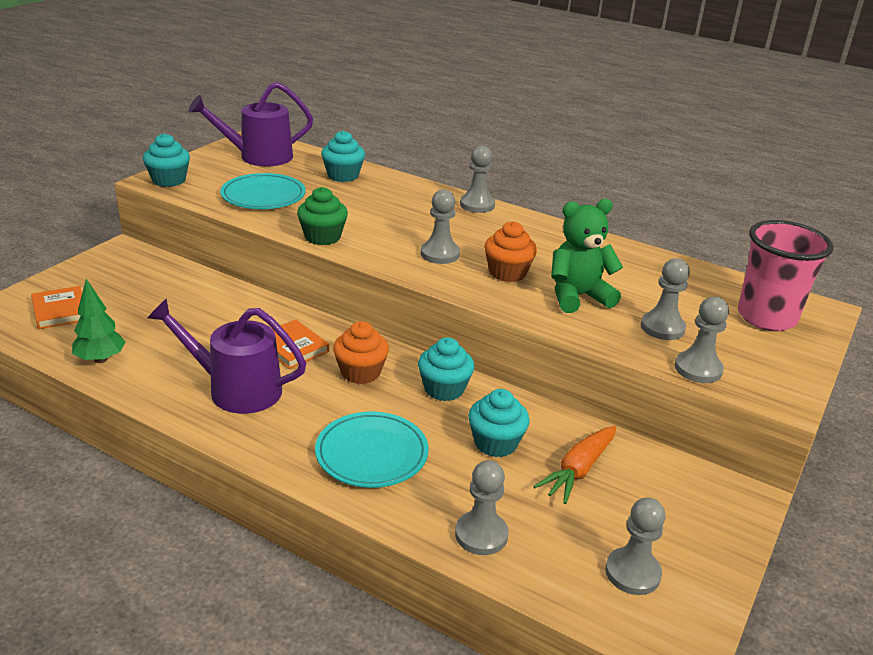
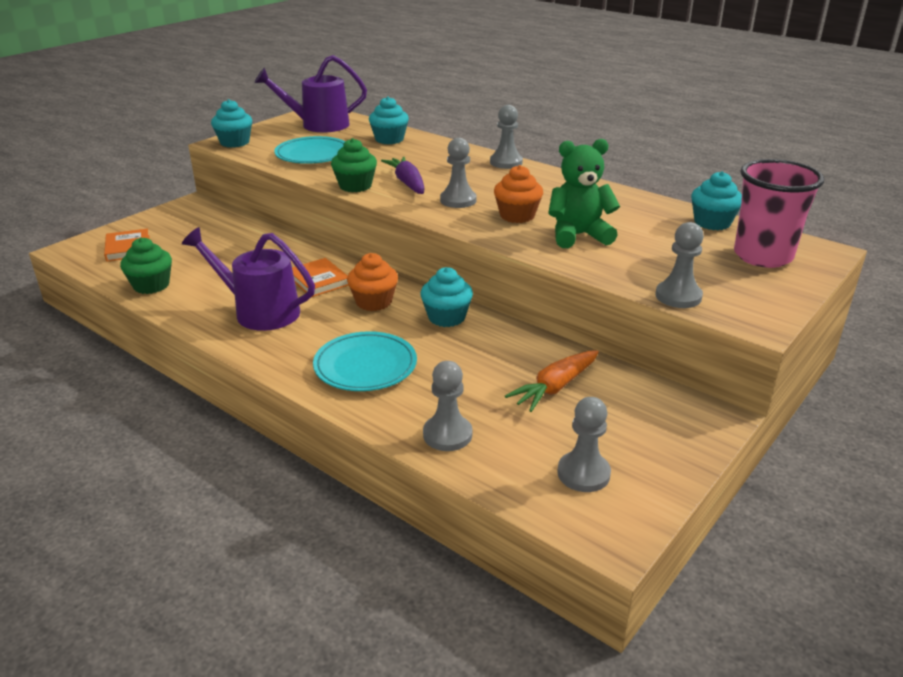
camera: 10 degrees right, 0 degrees up
green tree [72,279,125,363] -> green cupcake [120,238,172,294]
turquoise cupcake [468,389,530,457] -> turquoise cupcake moved to [691,171,742,230]
grey pawn [641,258,690,340] -> none
none -> purple carrot [381,157,425,194]

